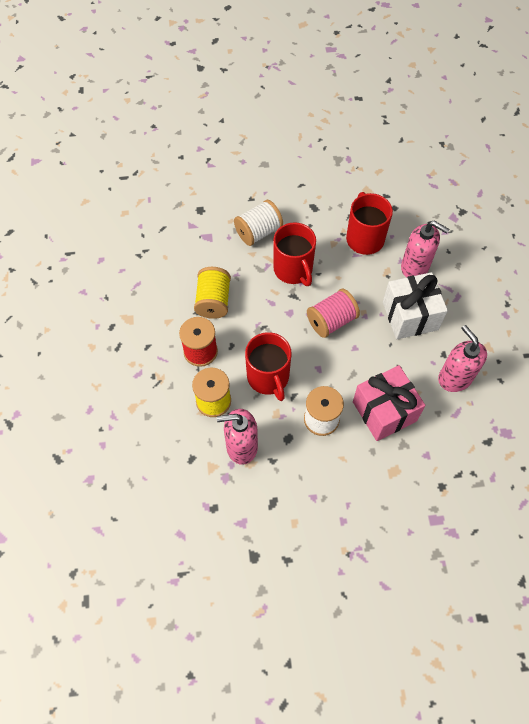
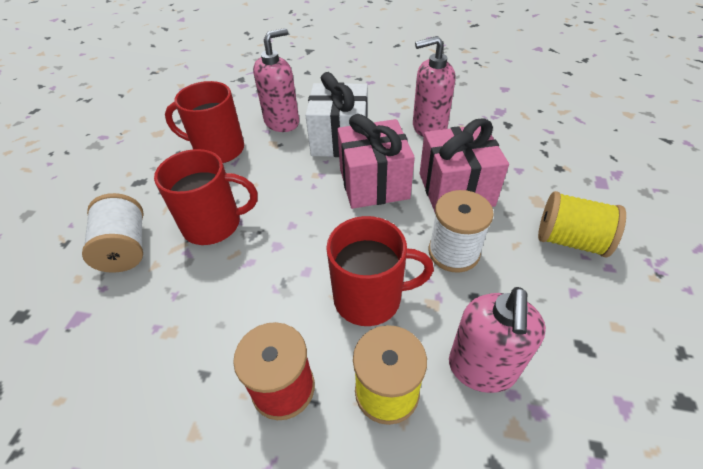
camera: 70 degrees left, 15 degrees down
yellow spool [194,267,231,319] -> yellow spool moved to [538,191,626,257]
pink spool [307,289,360,338] -> none
none -> pink gift [337,114,415,209]

